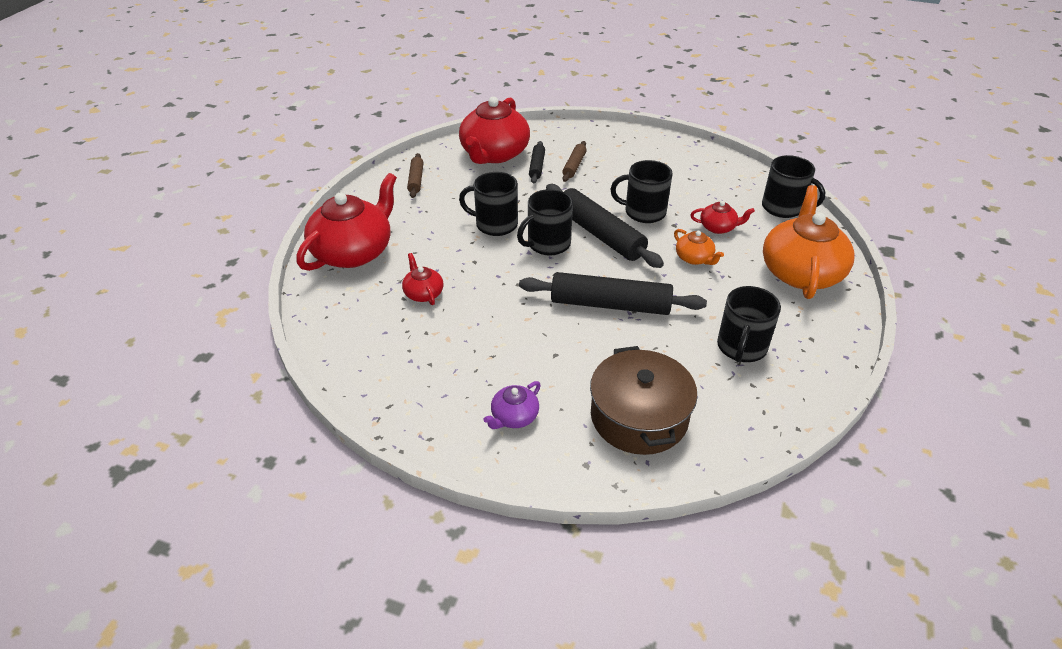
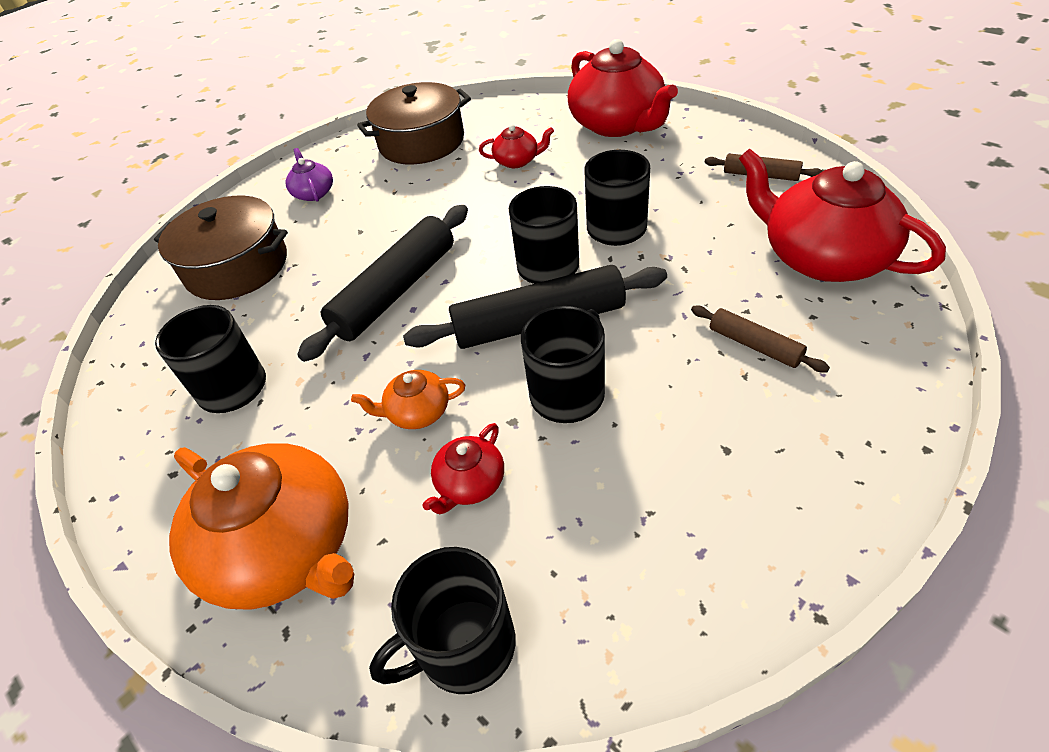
camera: 120 degrees right, 5 degrees up
black rolling pin [529,141,545,184] -> none
none -> brown pot [357,82,471,165]

